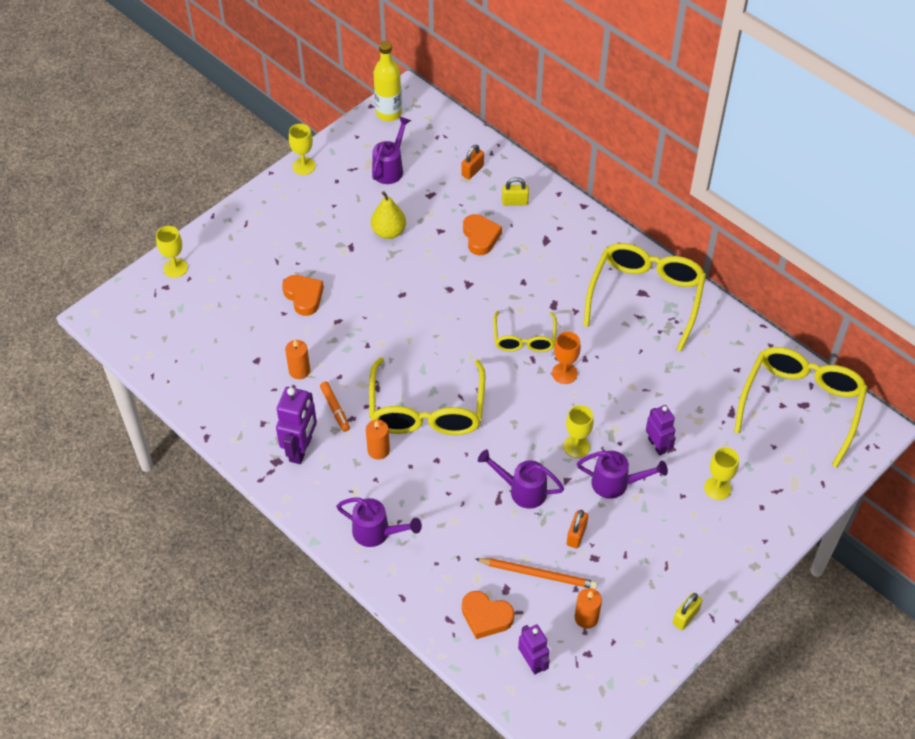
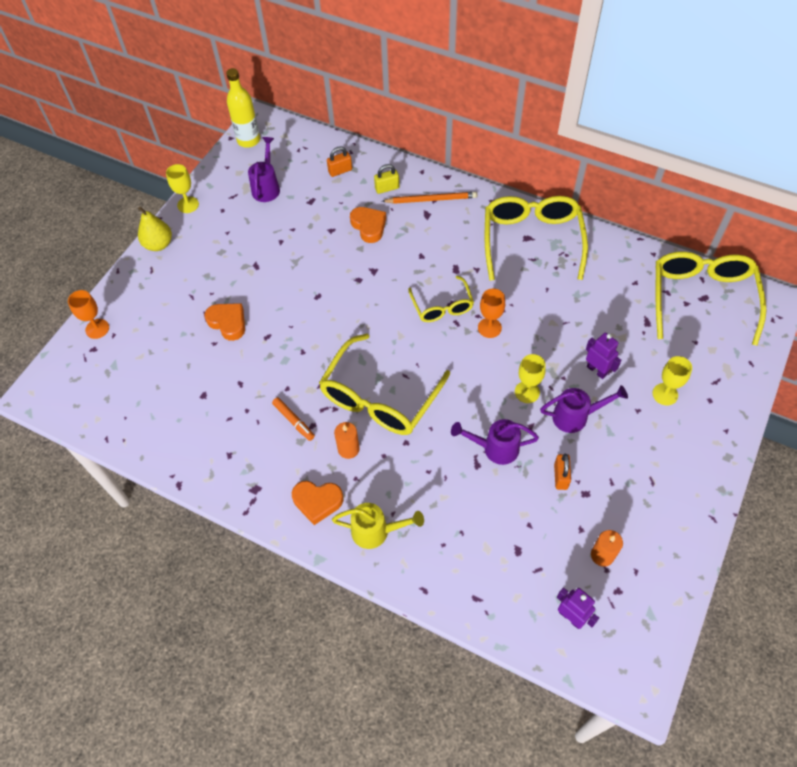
camera: 15 degrees left, 5 degrees up
yellow goblet [156,226,188,278] -> orange goblet [68,290,109,339]
purple robot [276,387,317,464] -> none
orange candle [285,340,310,379] -> none
purple watering can [336,498,422,547] -> yellow watering can [332,503,424,549]
yellow glasses [369,357,486,435] -> yellow glasses turned 45 degrees clockwise [319,333,450,435]
yellow pear [371,191,406,239] -> yellow pear moved to [138,207,172,251]
orange padlock [461,144,484,179] -> orange padlock turned 45 degrees clockwise [327,146,352,177]
orange heart [462,591,515,639] -> orange heart moved to [292,481,343,525]
orange pencil [476,558,598,589] -> orange pencil moved to [382,192,477,204]
yellow padlock [672,593,703,630] -> none

